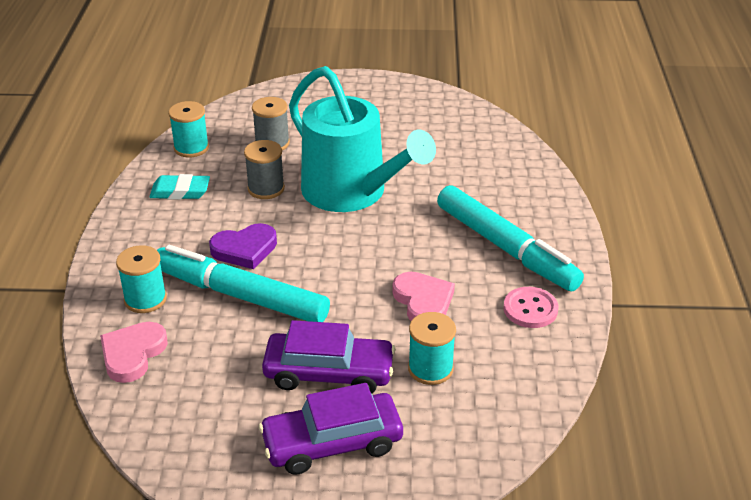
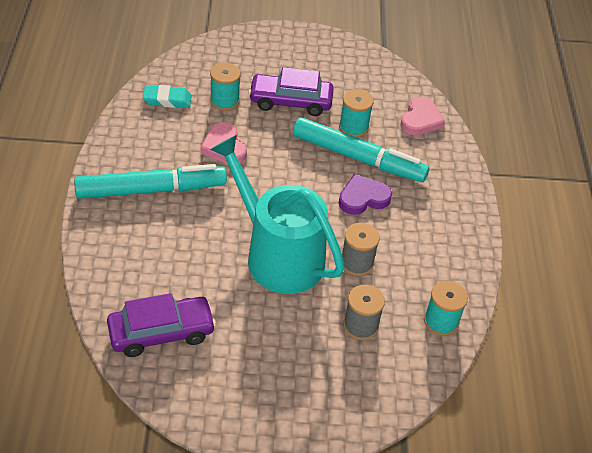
camera: 175 degrees right, 10 degrees up
turquoise spool [116,245,167,313] -> turquoise spool moved to [339,89,374,137]
turquoise eraser [149,174,210,200] -> turquoise eraser moved to [143,85,192,108]
purple car [259,383,403,475] -> purple car moved to [107,293,216,357]
turquoise marker [437,185,584,292] -> turquoise marker turned 120 degrees clockwise [74,164,227,199]
pink button [503,287,559,328] -> none

